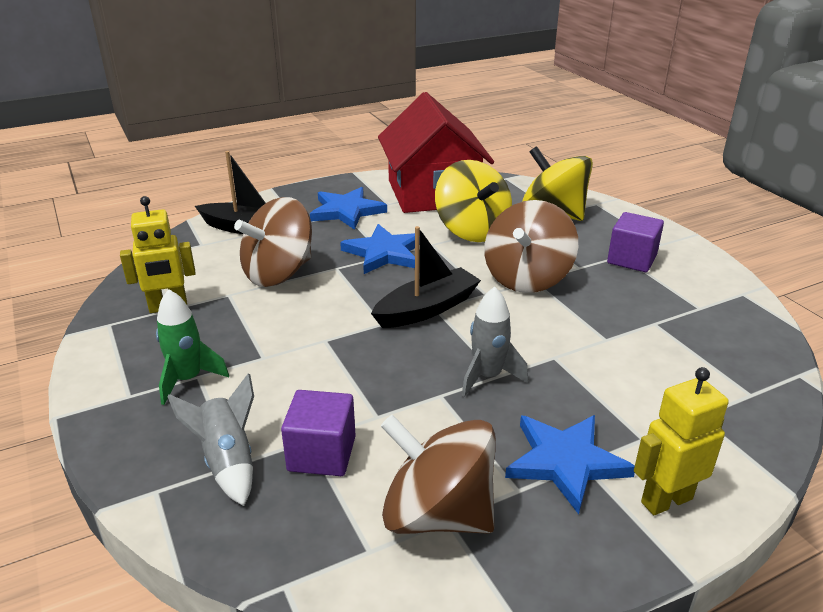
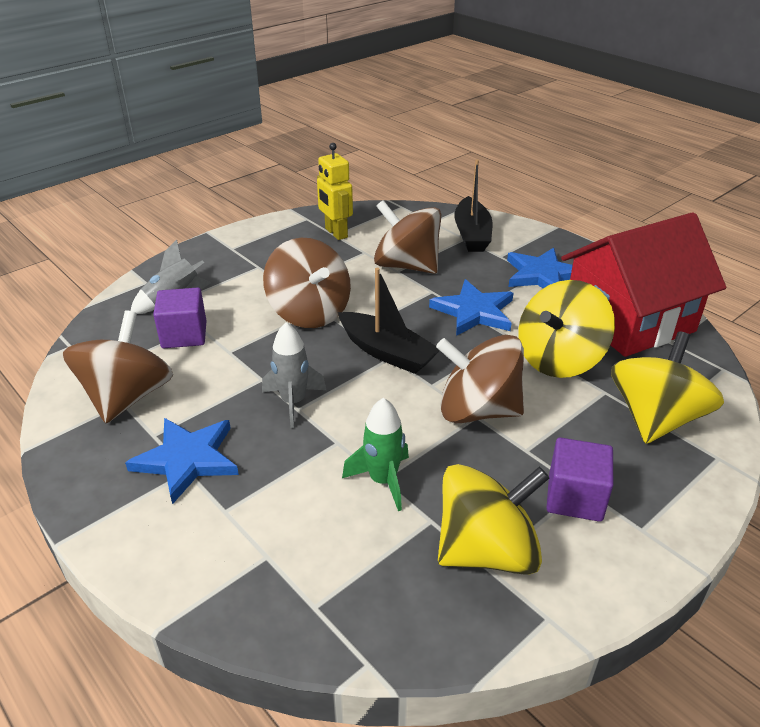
camera: 75 degrees right, 5 degrees up
green rocket [156,289,229,405] -> green rocket moved to [342,398,409,511]
yellow robot [634,367,729,515] -> none
none -> brown spinning top [263,238,351,328]
none -> yellow spinning top [438,464,549,575]

